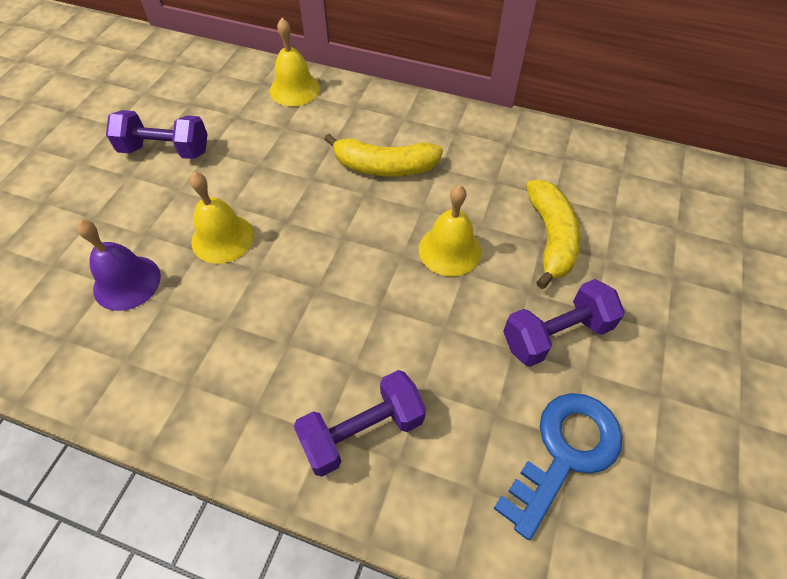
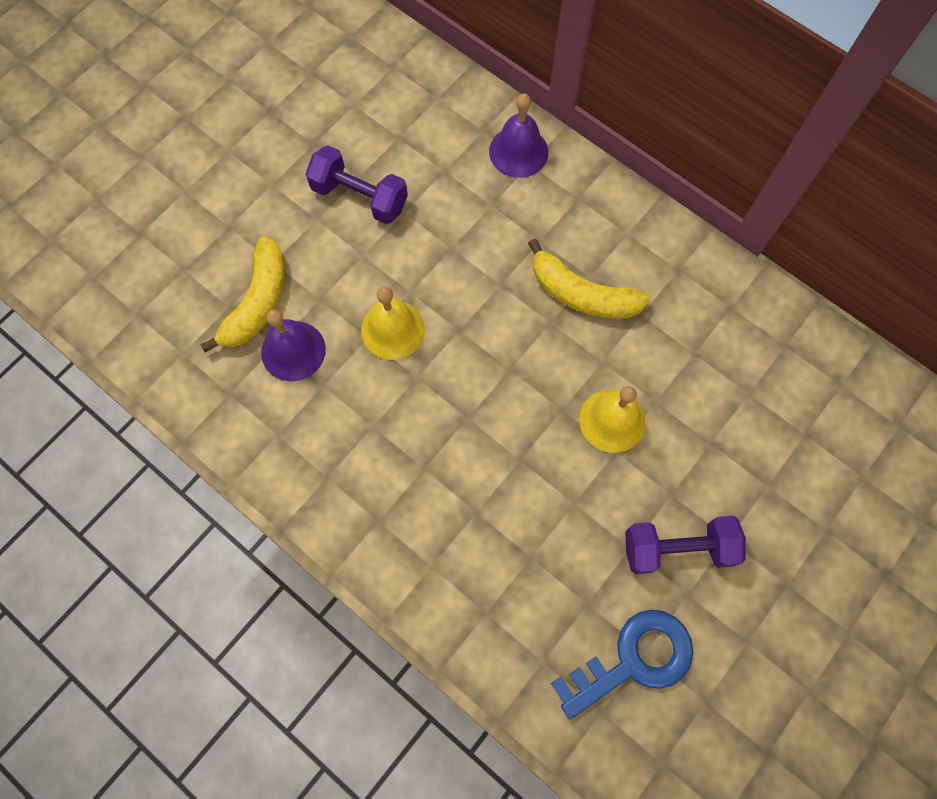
camera: 20 degrees right, 15 degrees up
yellow bell [270,18,320,106] -> purple bell [489,94,548,178]
purple dumbbell [294,370,426,477] -> none
yellow banana [526,180,581,289] -> yellow banana moved to [200,236,285,353]

